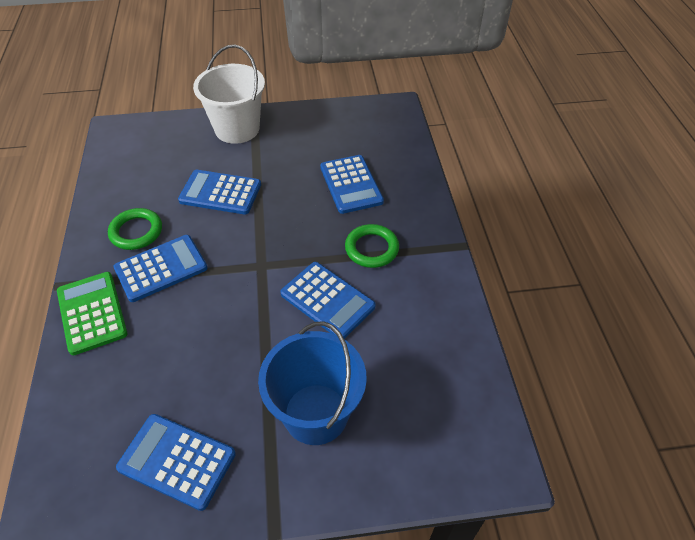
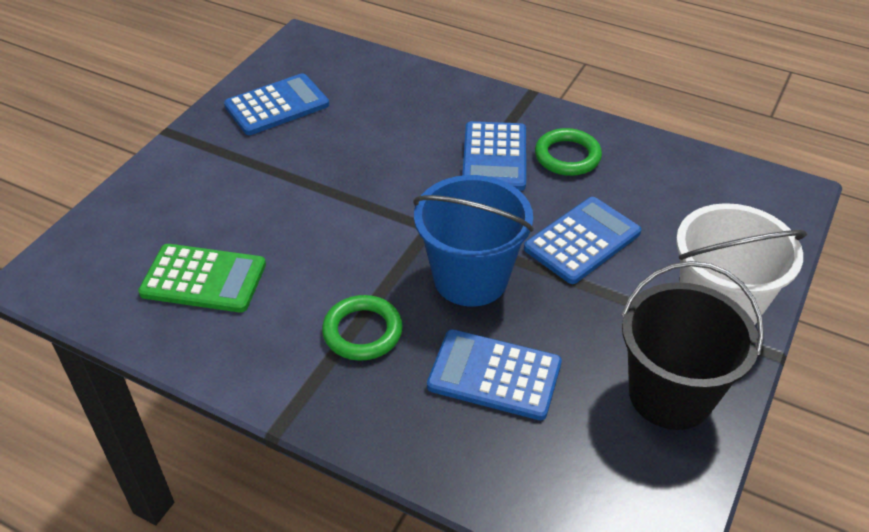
camera: 125 degrees right, 5 degrees down
green calculator [57,272,127,355] -> green calculator moved to [138,244,266,313]
blue bucket [258,321,367,445] -> blue bucket moved to [413,175,534,307]
blue calculator [280,262,376,339] -> none
none -> black bucket [622,261,764,430]

